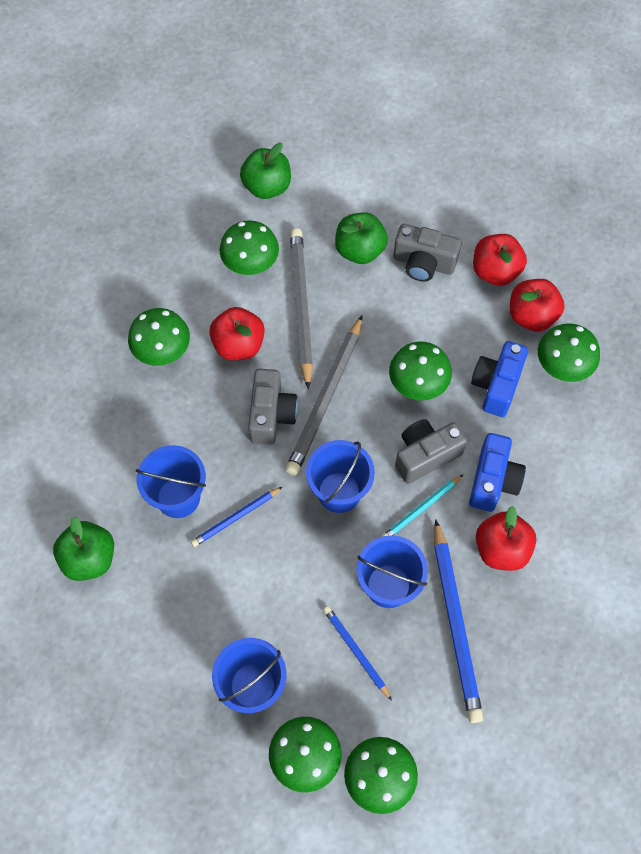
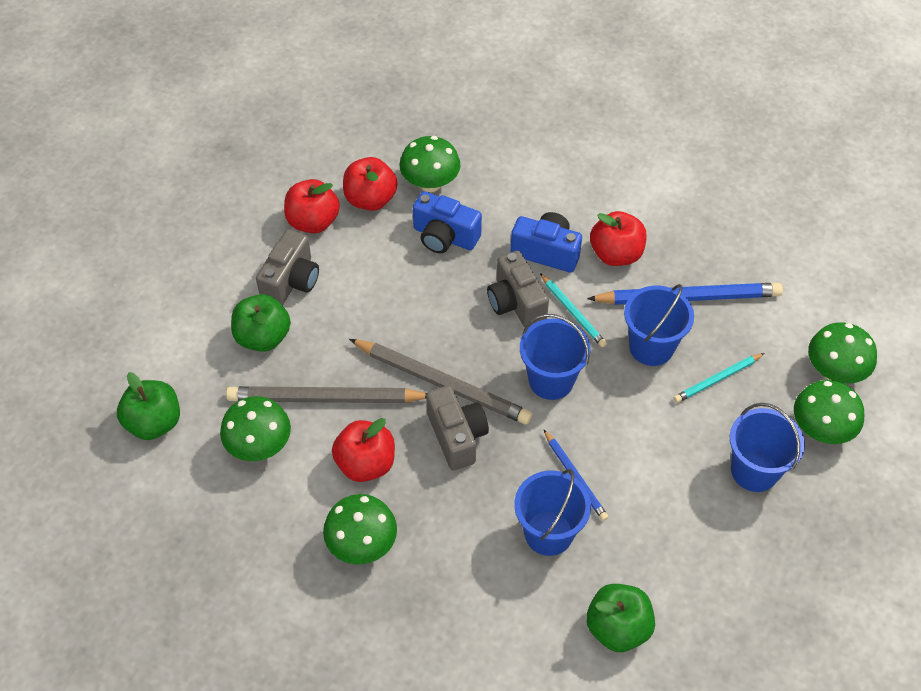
camera: 85 degrees left, 10 degrees down
grey camera [248,369,298,445] -> grey camera turned 60 degrees clockwise [426,386,489,470]
blue pencil [323,606,392,701] -> turquoise pencil [673,353,765,403]
green mushroom [389,341,452,401] -> none

